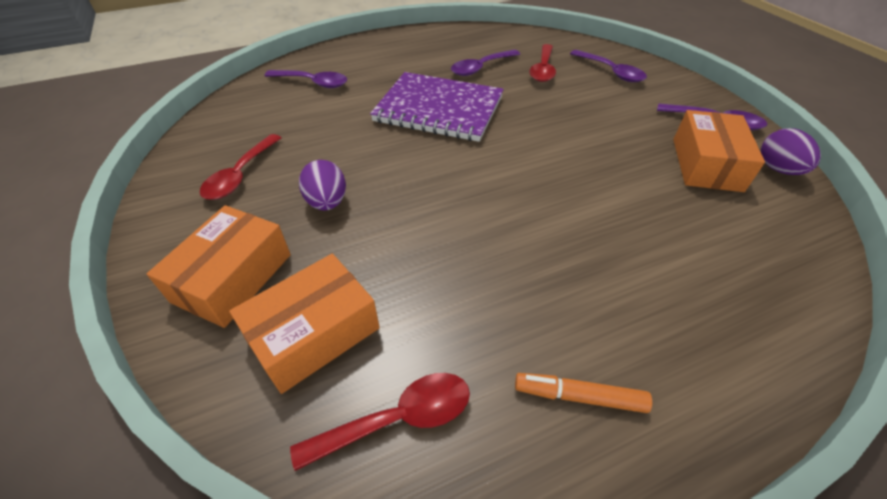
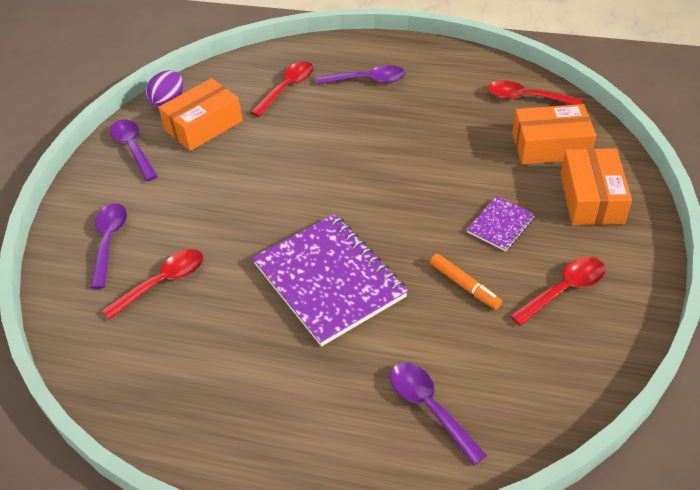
camera: 140 degrees left, 0 degrees up
orange box [147,205,291,328] -> orange box turned 60 degrees counterclockwise [560,148,632,225]
purple egg [299,160,346,211] -> purple notebook [467,196,535,252]
purple spoon [451,50,520,76] -> purple spoon moved to [316,65,406,85]
orange marker [515,373,652,413] -> orange marker moved to [430,254,502,310]
none -> red spoon [251,61,313,117]

